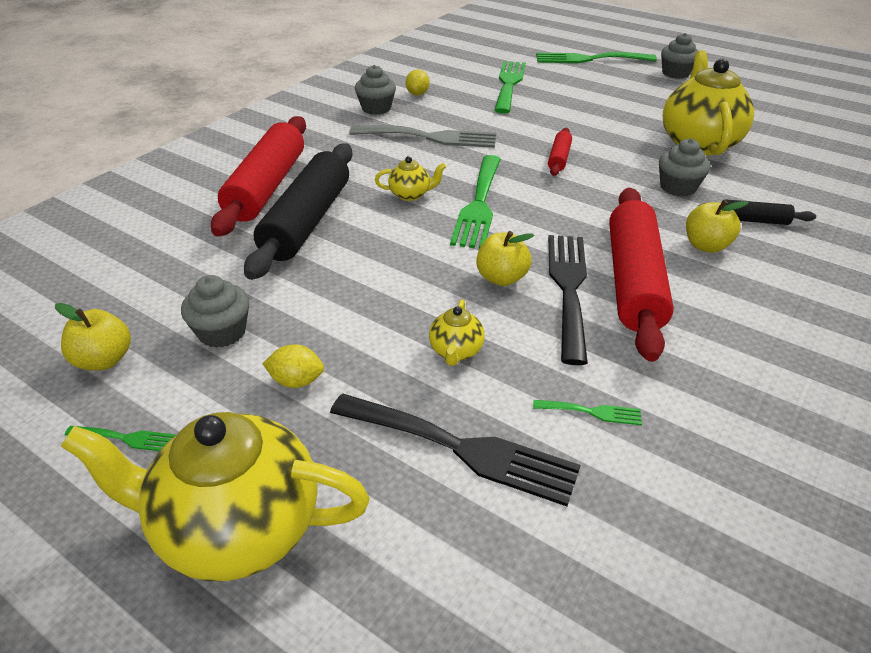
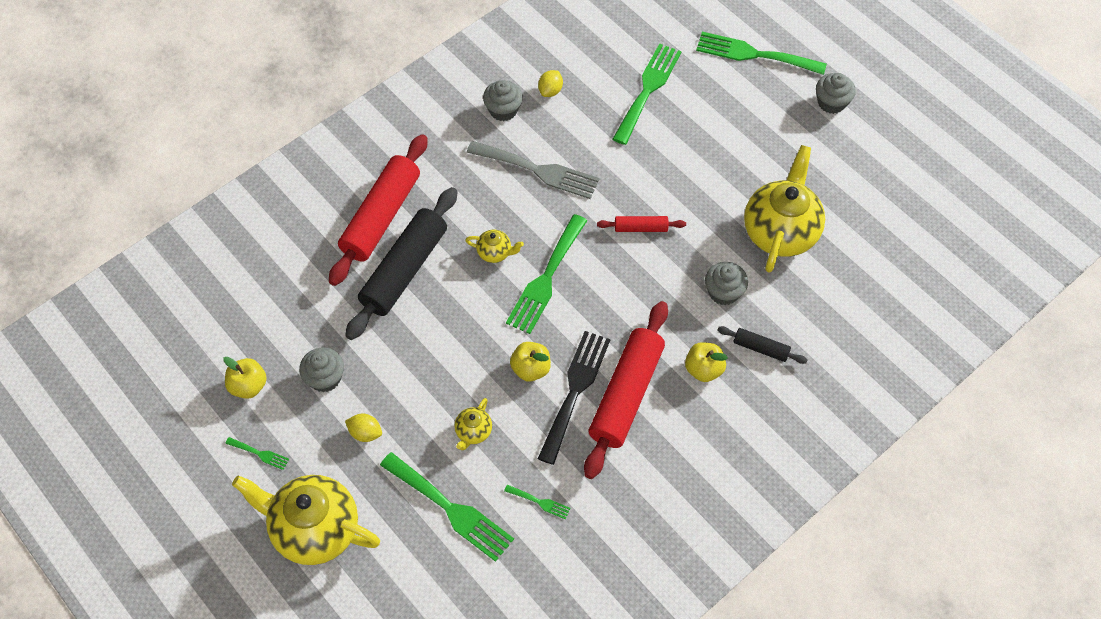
camera: 15 degrees right, 20 degrees up
black fork [330,394,581,506] -> green fork [380,452,514,562]
red rolling pin [548,128,572,176] -> red rolling pin turned 60 degrees clockwise [597,216,686,232]

